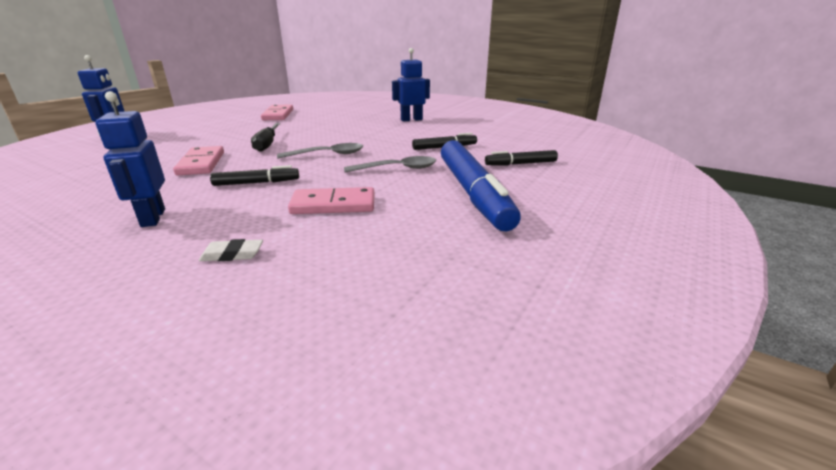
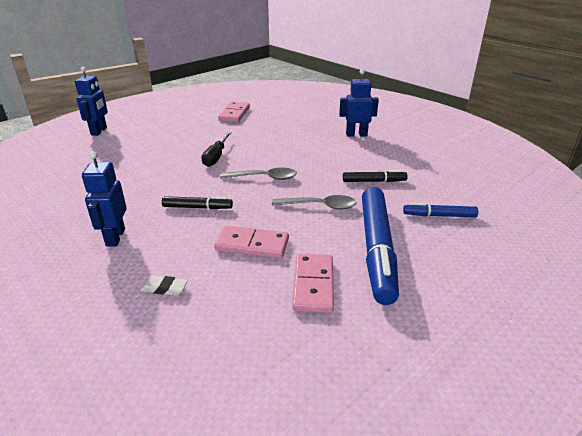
camera: 15 degrees right, 5 degrees up
pink domino [173,146,224,176] -> pink domino moved to [292,254,334,313]
black marker [485,150,558,166] -> blue marker [403,203,478,218]

